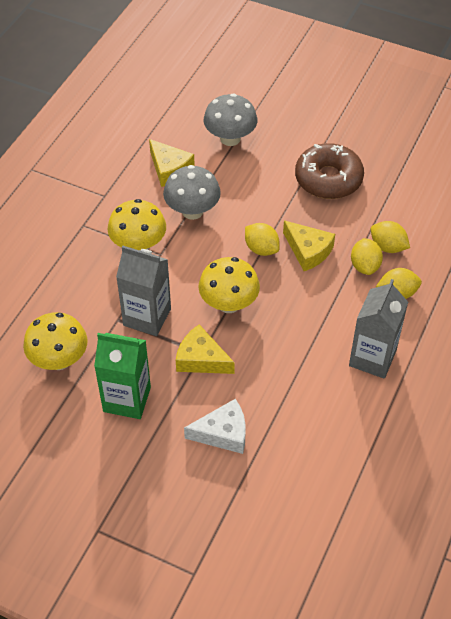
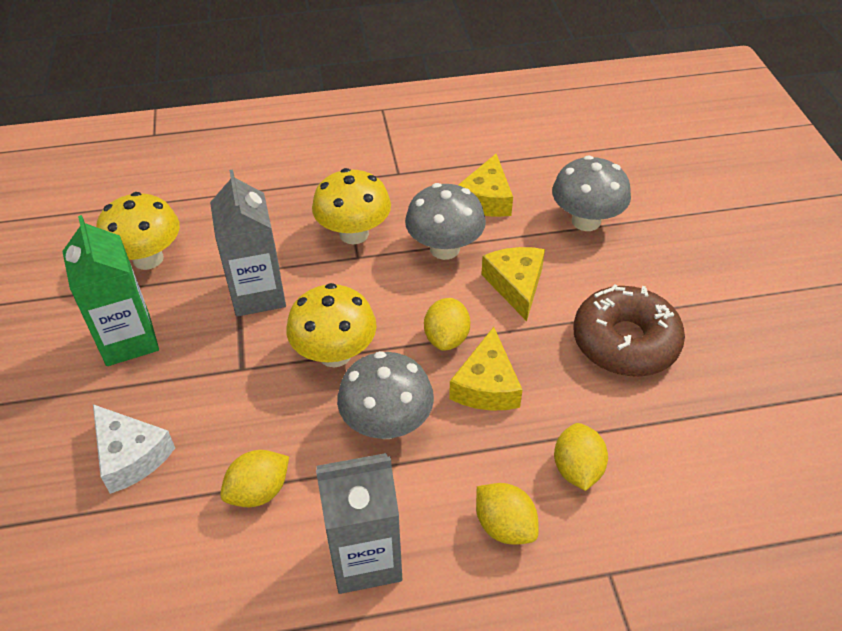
camera: 55 degrees right, 5 degrees down
yellow cheese [176,324,235,374] -> yellow cheese moved to [481,247,545,321]
yellow lemon [351,238,383,275] -> yellow lemon moved to [220,450,289,507]
none -> grey mushroom [337,351,434,439]

